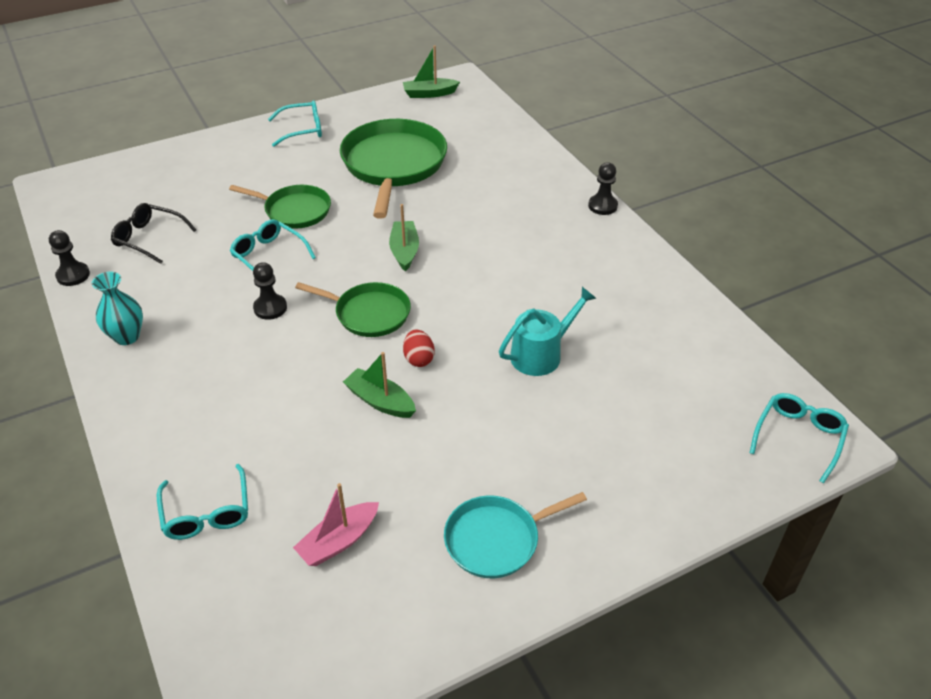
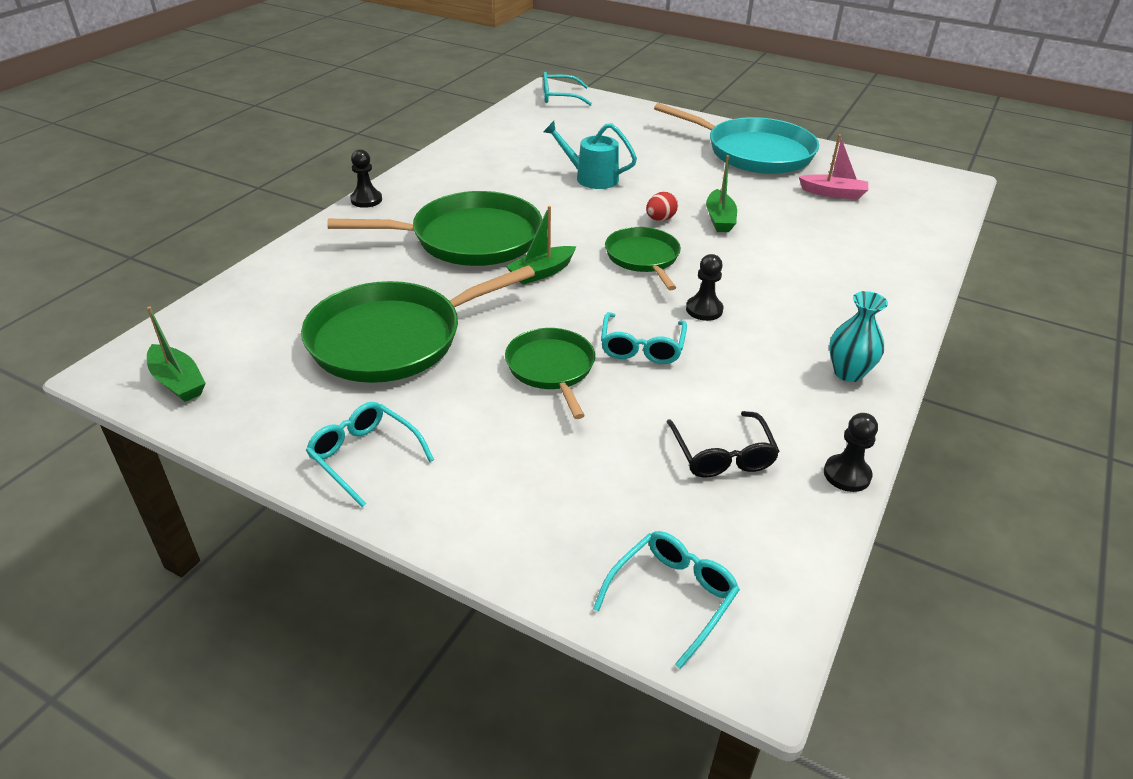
camera: 125 degrees left, 5 degrees down
turquoise glasses [157,464,248,540] -> turquoise glasses moved to [593,531,740,669]
turquoise pan [444,492,587,578] -> turquoise pan [654,103,819,174], size x1.74
none -> green pan [327,191,542,266]

